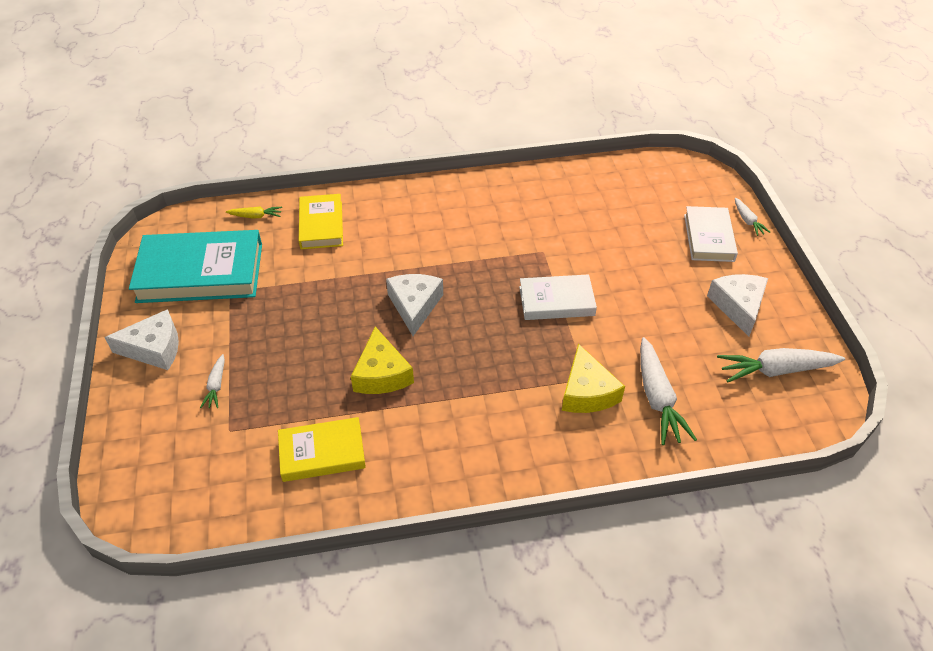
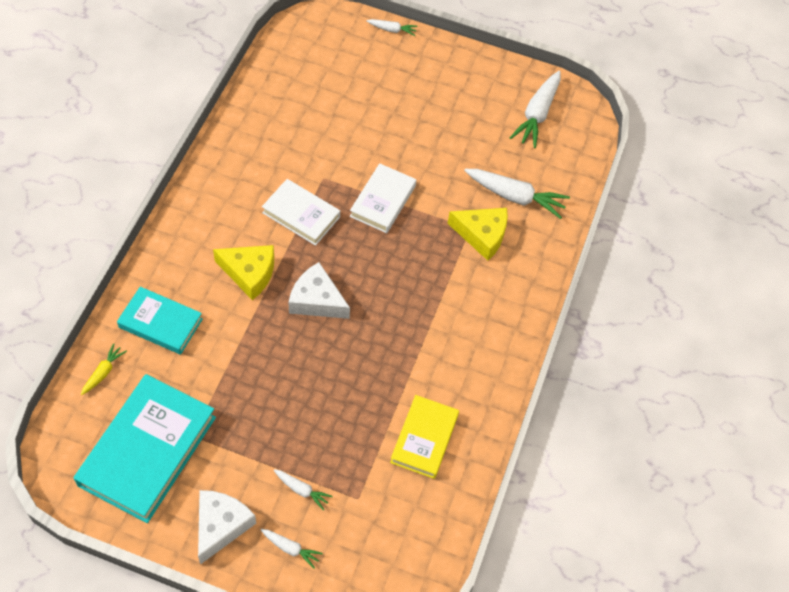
camera: 65 degrees left, 10 degrees up
yellow book [299,194,343,249] -> turquoise book [117,287,203,355]
yellow cheese [351,327,414,394] -> yellow cheese moved to [213,245,274,300]
white book [684,206,738,262] -> white book moved to [262,179,340,246]
white cheese [707,274,768,337] -> none
none -> white carrot [260,529,323,568]

